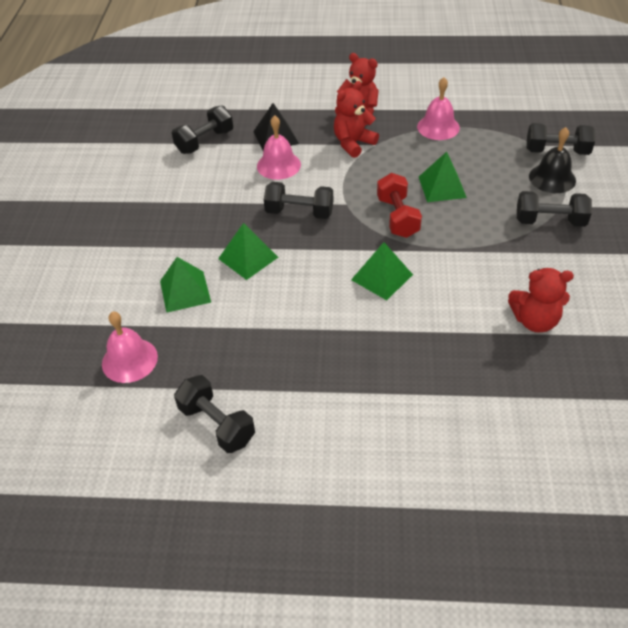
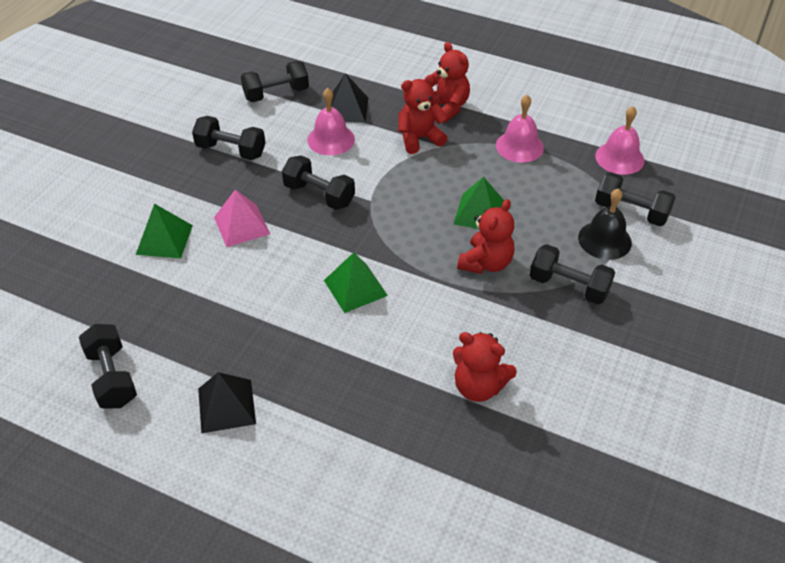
camera: 20 degrees right, 0 degrees up
pink bell [102,311,158,383] -> pink bell moved to [595,106,645,175]
green pyramid [218,223,278,280] -> pink pyramid [214,189,270,247]
red dumbbell [377,173,422,238] -> none
none -> black dumbbell [192,116,266,160]
none -> black pyramid [198,372,256,433]
none -> red teddy bear [457,199,514,274]

